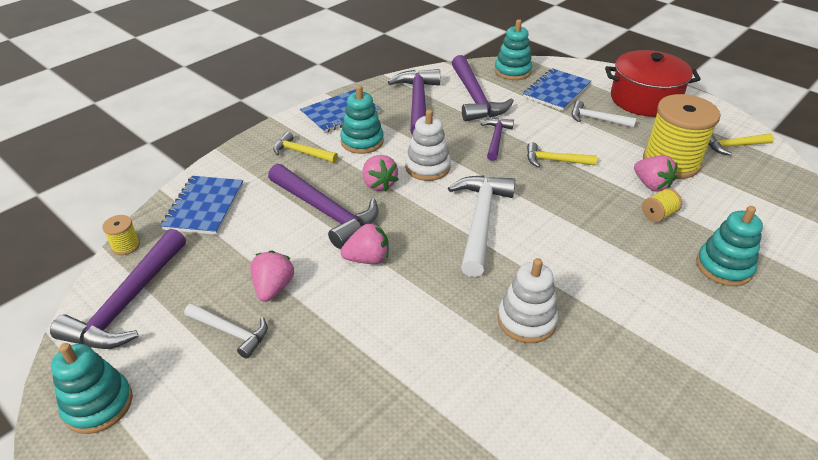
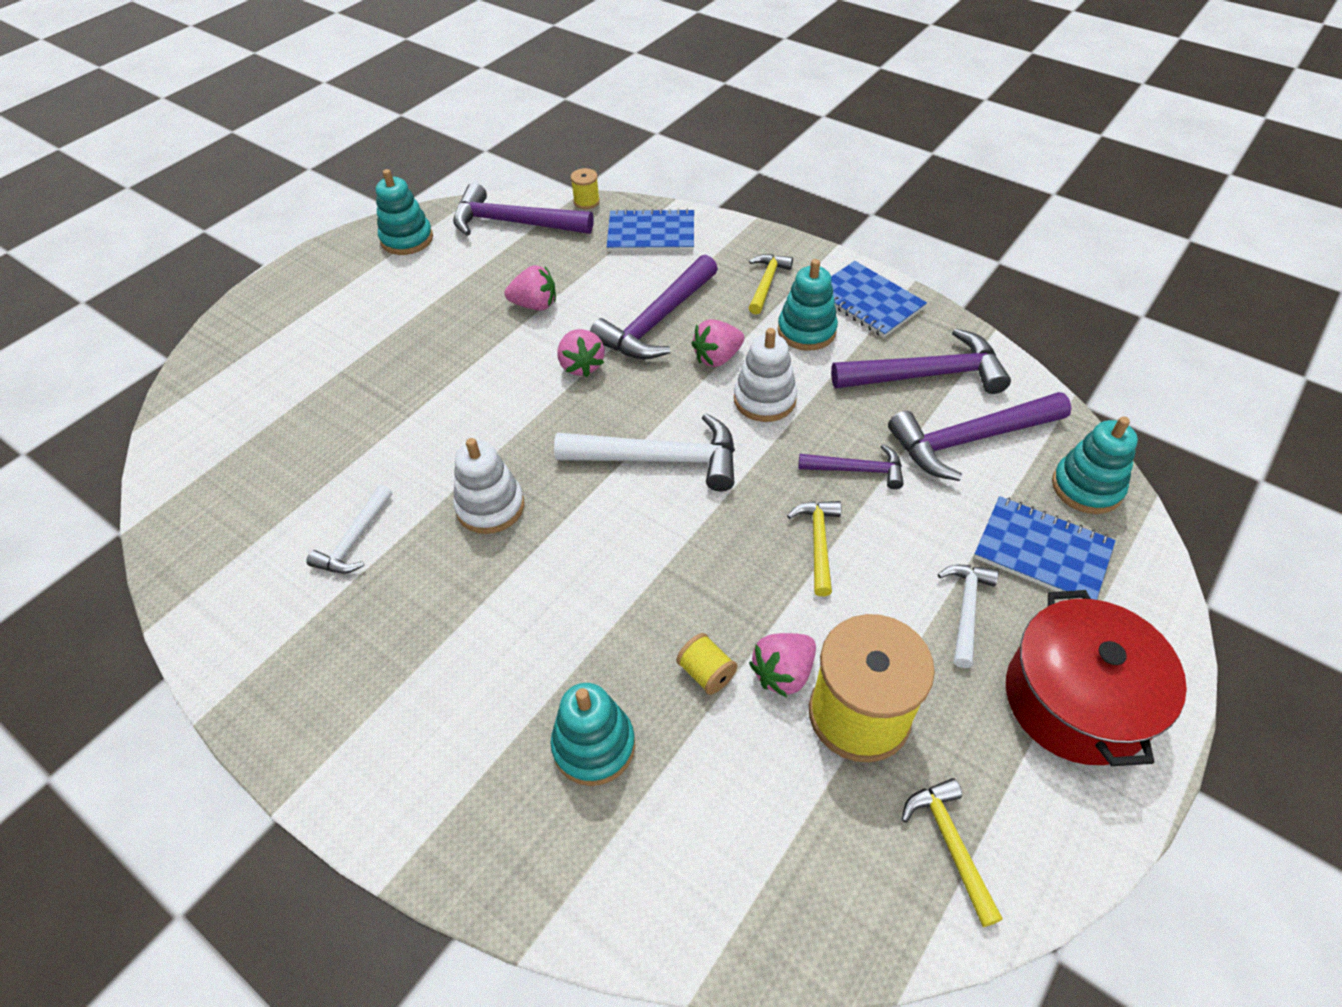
camera: 85 degrees right, 10 degrees up
white hammer [184,303,268,359] -> white hammer moved to [306,485,392,574]

